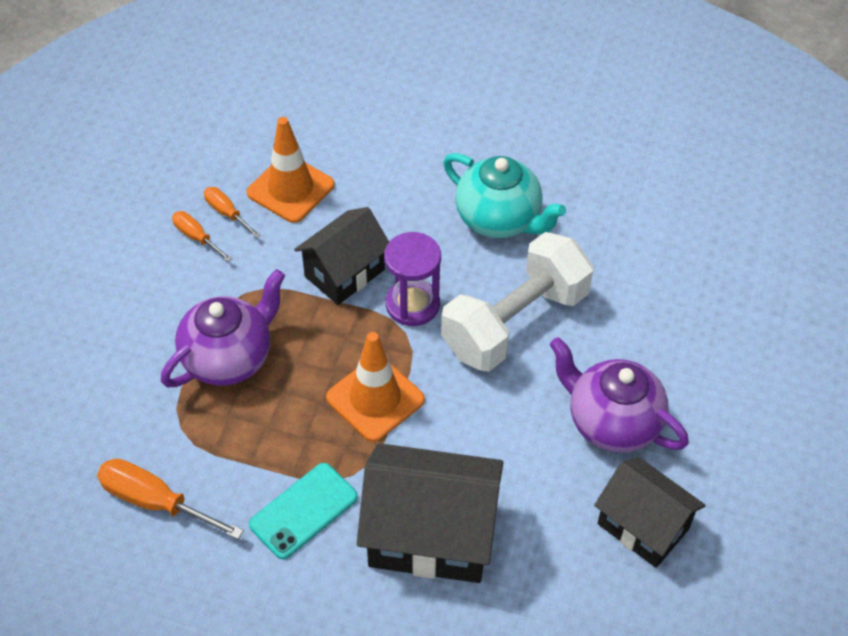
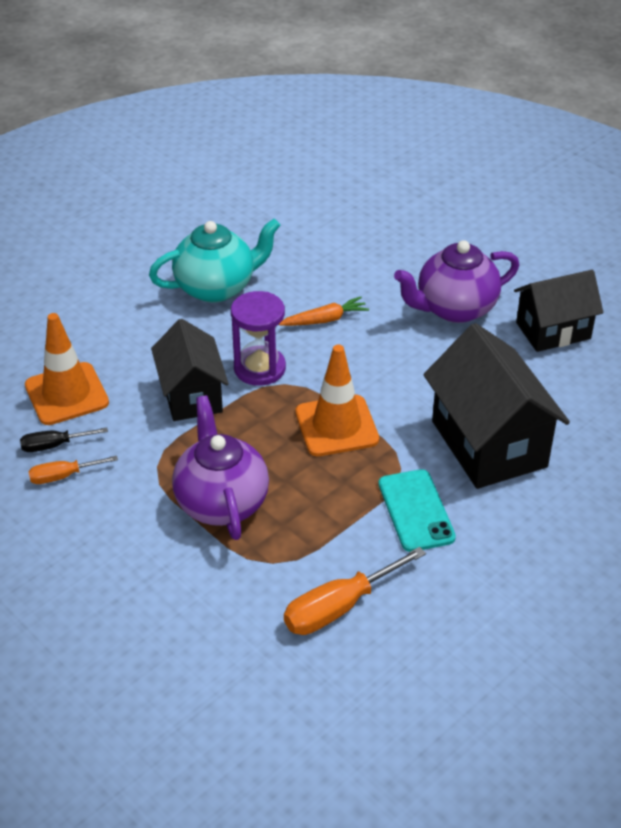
camera: 60 degrees left, 10 degrees down
orange screwdriver [204,187,261,238] -> black screwdriver [20,428,108,452]
black house [357,443,503,583] -> black house turned 60 degrees counterclockwise [424,323,570,489]
white dumbbell [441,232,594,372] -> orange carrot [279,297,369,326]

